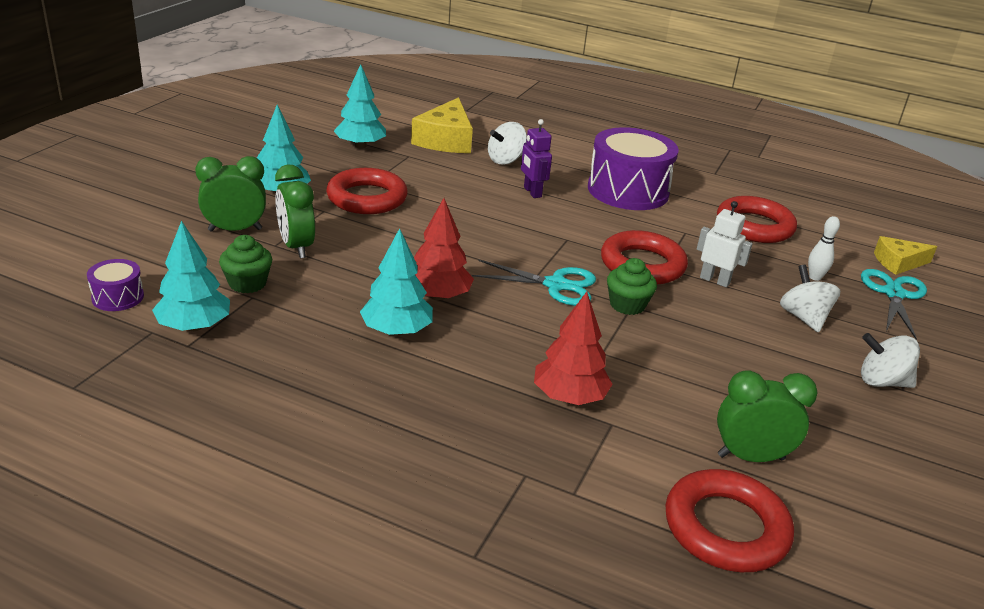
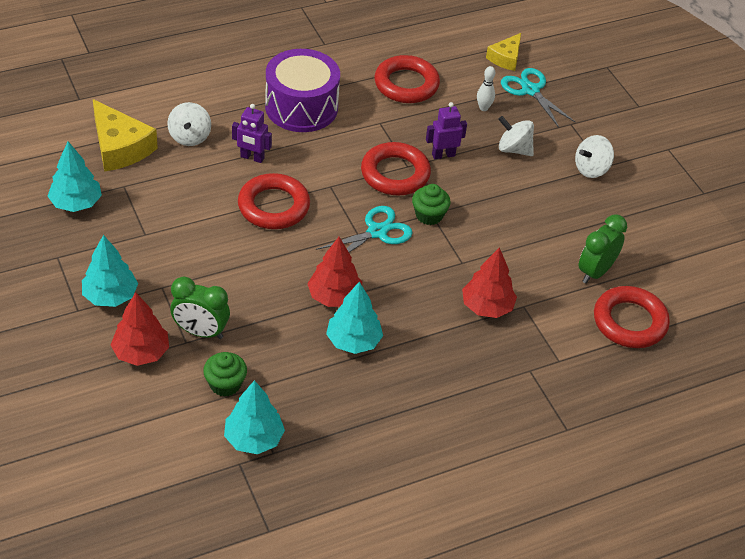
camera: 50 degrees left, 15 degrees up
purple drum [87,259,144,311] -> none
green clock [195,156,266,232] -> red tree [111,292,169,366]
red ring [326,168,408,214] -> red ring moved to [238,173,310,229]
white robot [697,201,753,287] -> purple robot [426,102,467,159]

